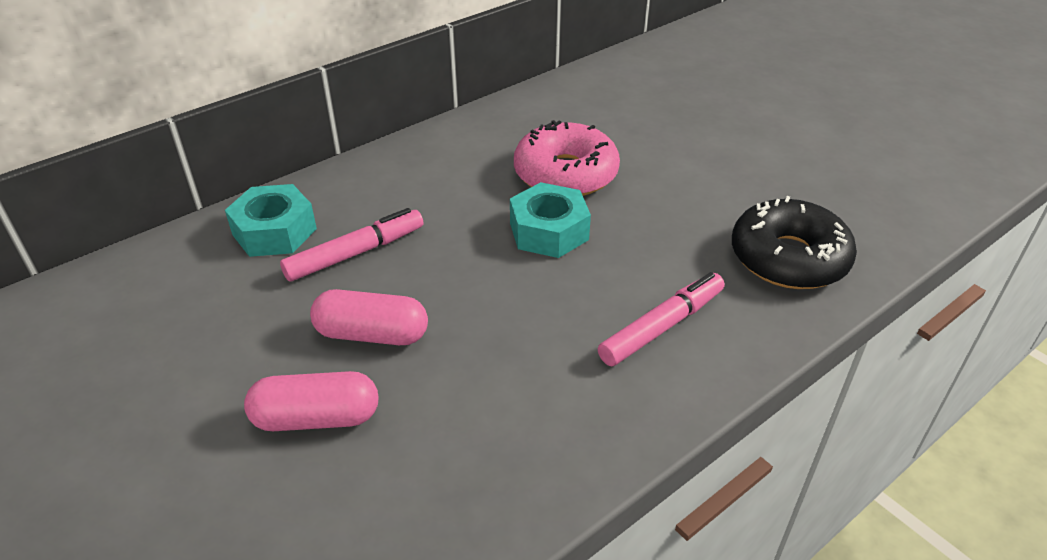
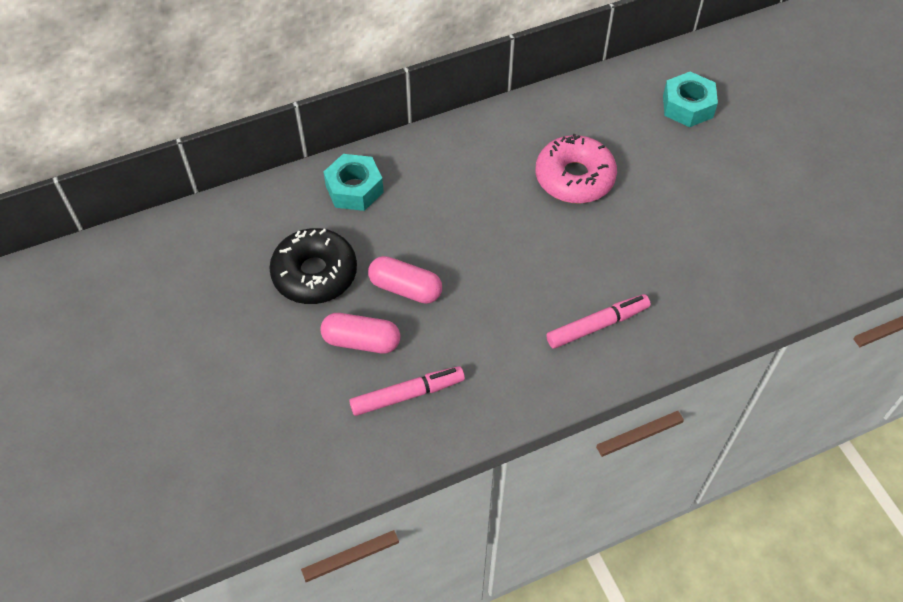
camera: 15 degrees right, 15 degrees up
pink marker [280,208,423,281] -> pink marker moved to [349,366,465,416]
turquoise nut [510,182,591,258] -> turquoise nut moved to [663,72,718,127]
black donut [732,196,857,289] -> black donut moved to [269,228,357,304]

